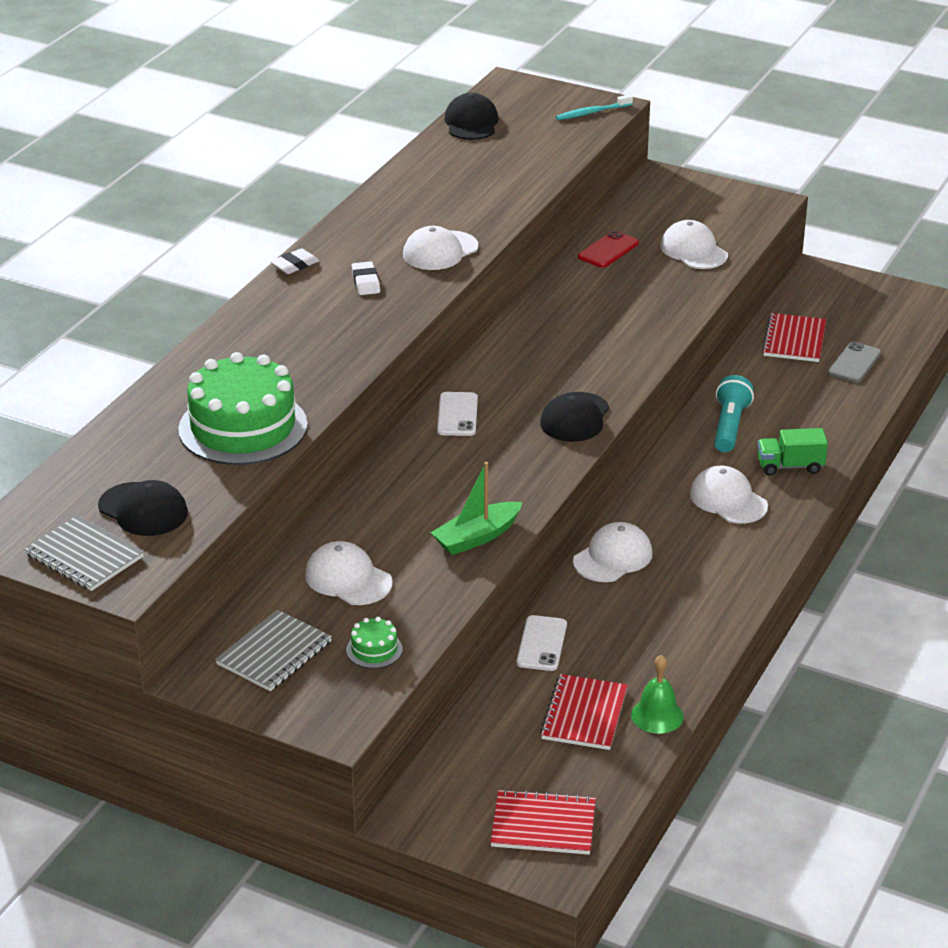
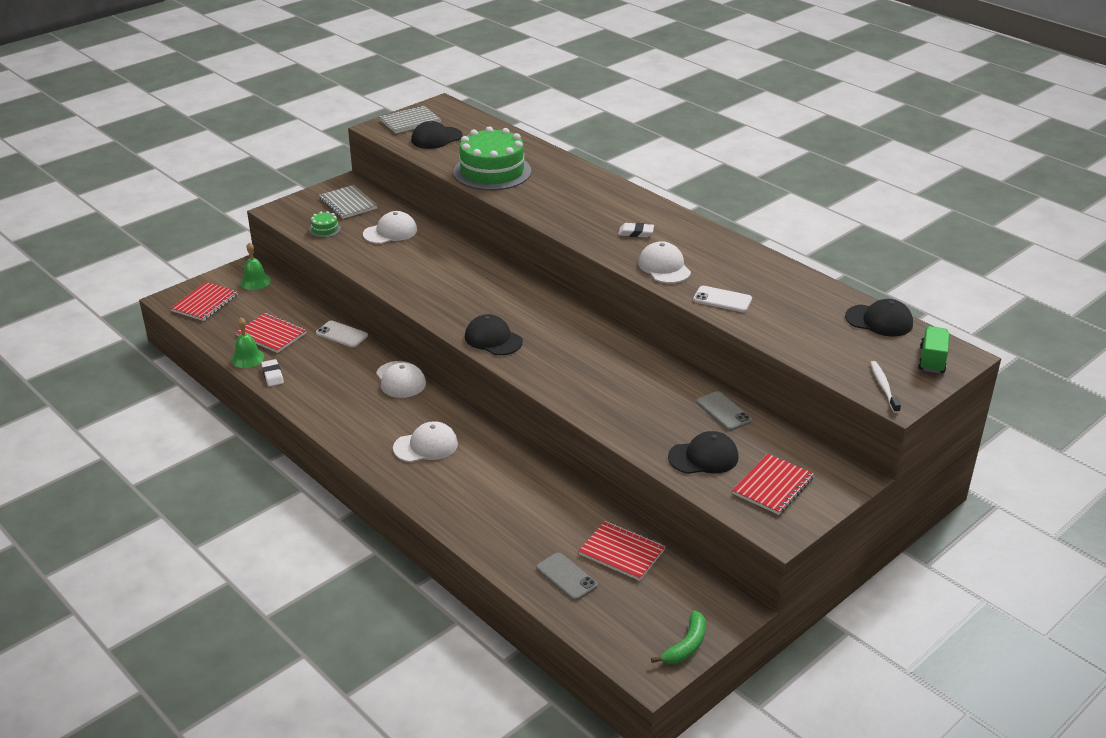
camera: 110 degrees right, 0 degrees up
white eraser [270,248,319,274] -> white eraser moved to [261,359,284,387]
green boat [431,462,523,555] -> none
white phone [437,392,478,436] -> white phone moved to [693,286,752,312]
turquoise toothbrush [556,94,633,120] -> white toothbrush [870,361,901,413]
red phone [578,231,639,268] -> grey phone [696,391,752,431]
white cap [660,220,728,269] -> black cap [668,431,739,474]
turquoise flashlight [714,375,754,452] -> none
green truck [757,428,828,476] -> green truck moved to [918,326,949,373]
none -> green bell [240,242,271,290]
none -> green banana [651,610,706,664]
none -> red notebook [732,454,814,515]

